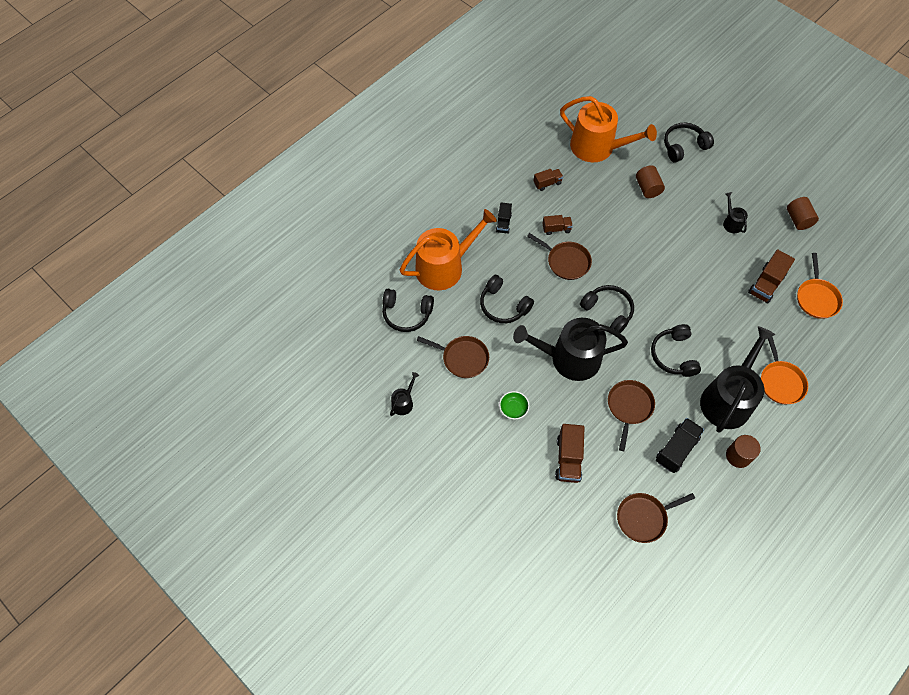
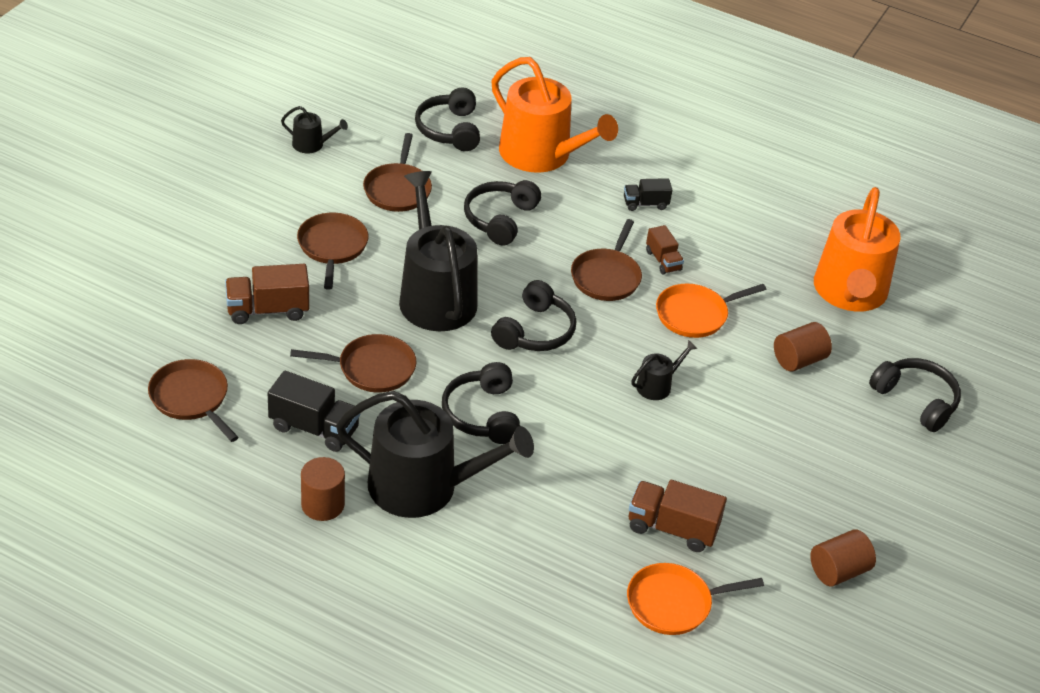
camera: 70 degrees right, 20 degrees down
green bowl [499,391,529,419] -> brown pan [297,213,369,290]
brown truck [534,169,563,191] -> none
black headphones [651,324,701,377] -> black headphones turned 75 degrees counterclockwise [442,362,520,444]
black watering can [723,192,748,233] -> black watering can moved to [631,340,698,400]
orange pan [761,337,808,404] -> orange pan moved to [656,284,766,338]

